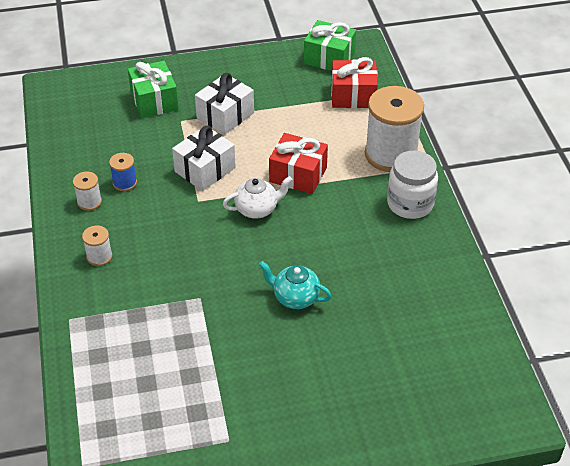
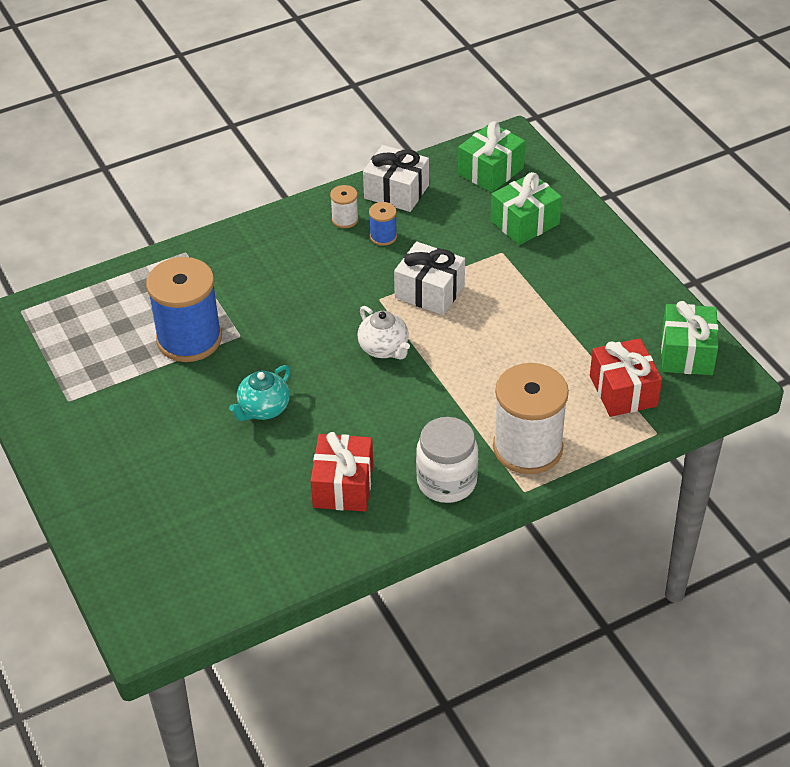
camera: 75 degrees right, 0 degrees up
white spool [82,225,113,266] -> none
white gift [195,73,254,135] -> white gift moved to [363,145,429,212]
turquoise teapot [259,261,332,309] -> turquoise teapot turned 150 degrees counterclockwise [229,365,291,421]
red gift [269,133,328,194] -> red gift moved to [311,432,373,512]
none -> blue spool [146,257,222,362]
none -> green gift [458,121,525,193]

